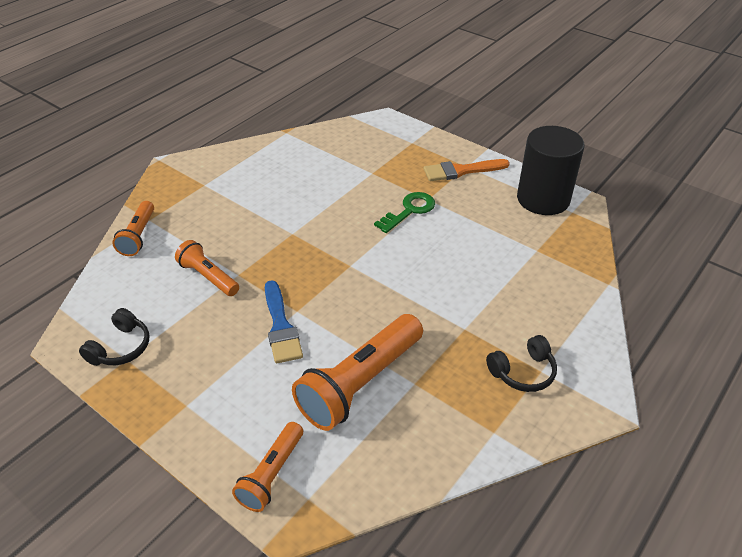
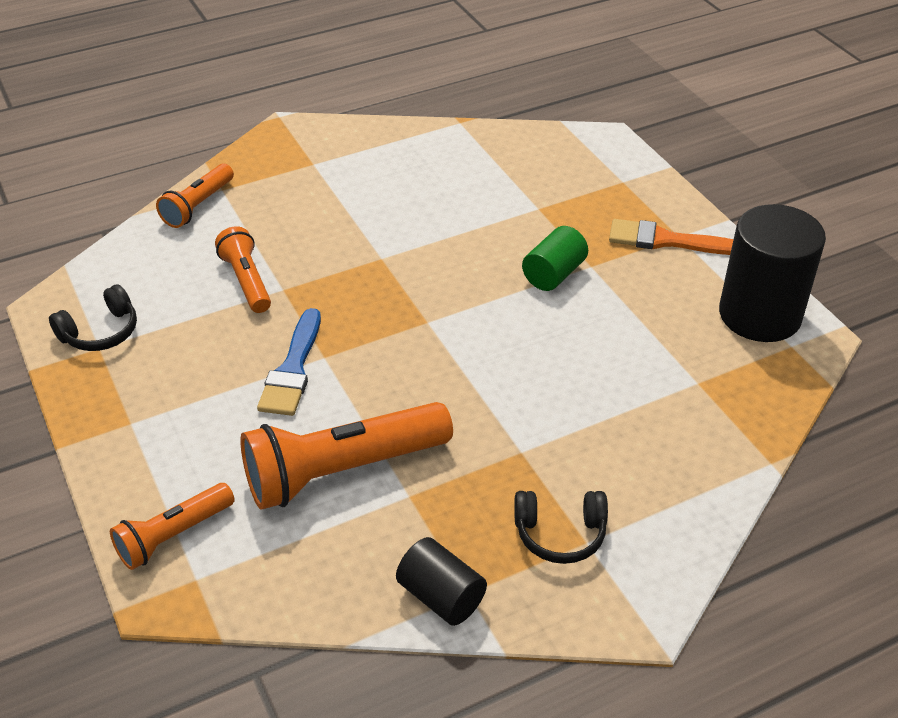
camera: 25 degrees right, 0 degrees up
green key [374,192,435,233] -> green cylinder [522,226,588,291]
none -> black cylinder [396,537,487,626]

